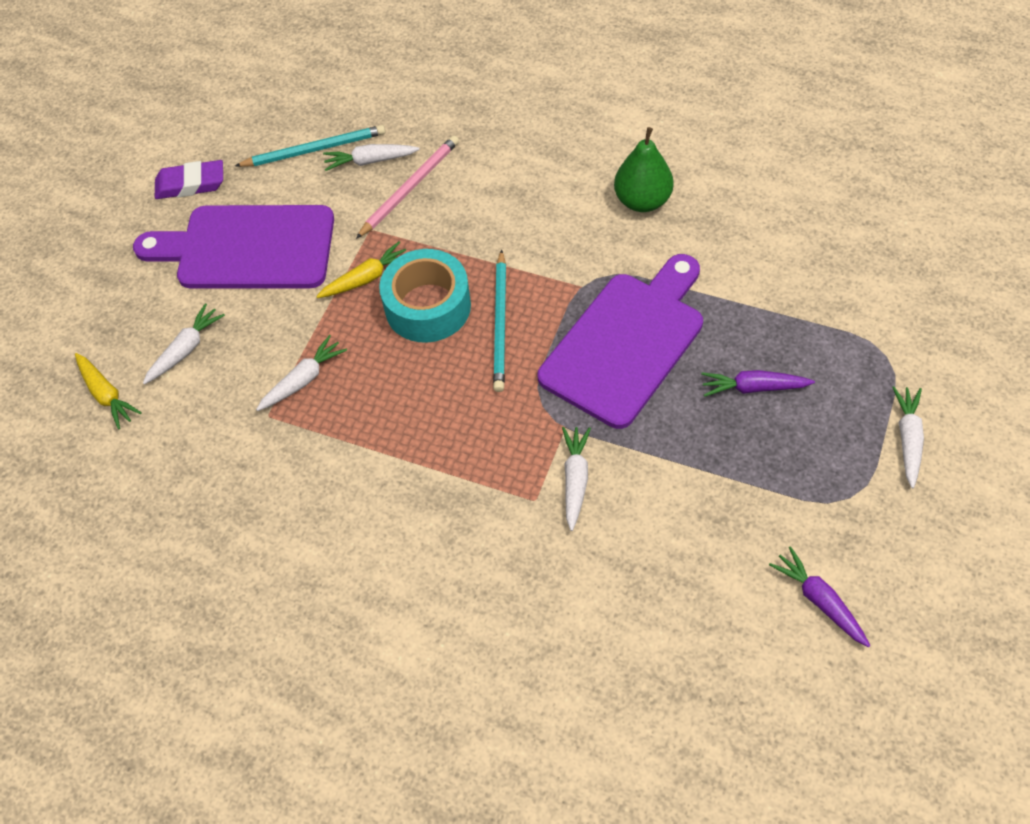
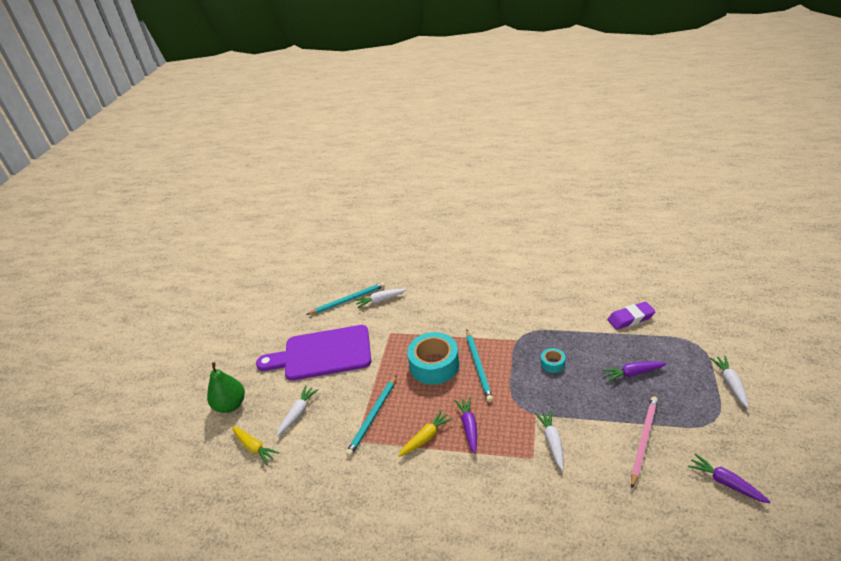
camera: 10 degrees left, 20 degrees down
purple eraser [155,160,223,199] -> purple eraser moved to [607,302,656,330]
white carrot [256,335,347,411] -> turquoise pencil [346,375,397,457]
yellow carrot [316,241,406,298] -> yellow carrot moved to [398,410,453,457]
pink pencil [356,136,459,239] -> pink pencil moved to [631,396,658,489]
purple cutting board [538,254,703,429] -> turquoise tape [541,348,565,373]
green pear [614,127,674,212] -> green pear moved to [207,362,245,413]
none -> purple carrot [455,397,477,454]

